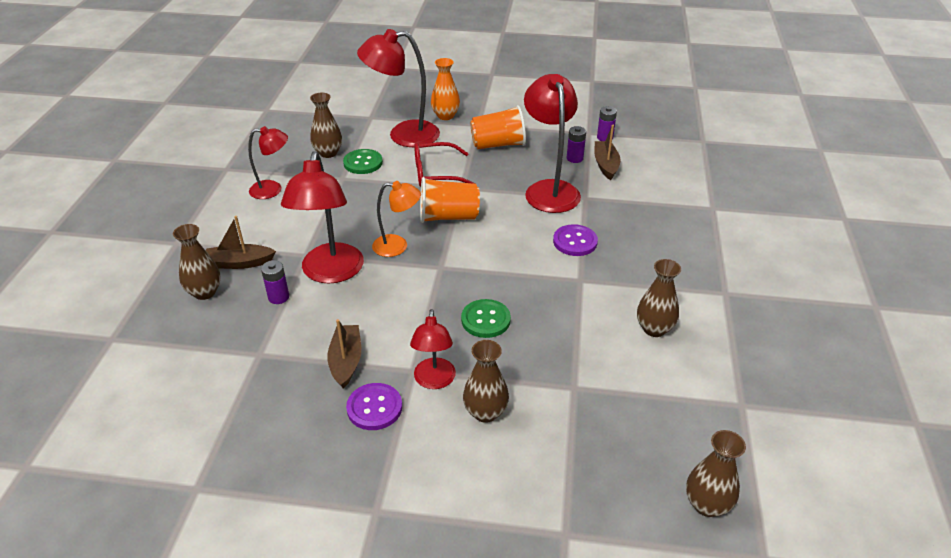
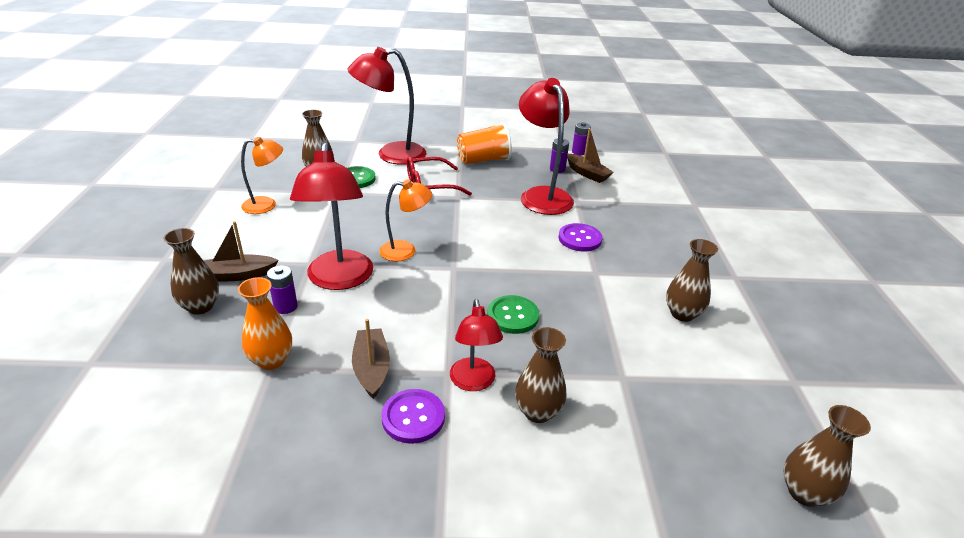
camera: 10 degrees left, 5 degrees down
red lamp [248,126,288,199] -> orange lamp [241,137,283,214]
orange cup [420,177,480,223] -> none
orange vase [431,58,460,120] -> orange vase moved to [238,277,292,370]
brown boat [594,125,621,180] -> brown boat turned 150 degrees clockwise [567,128,613,183]

